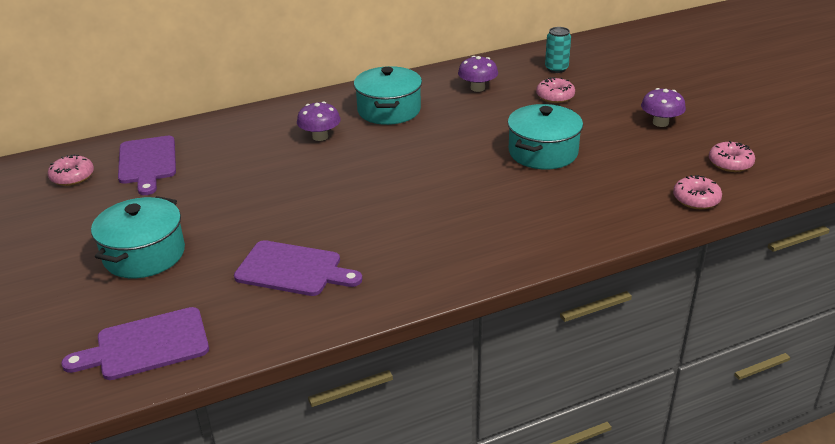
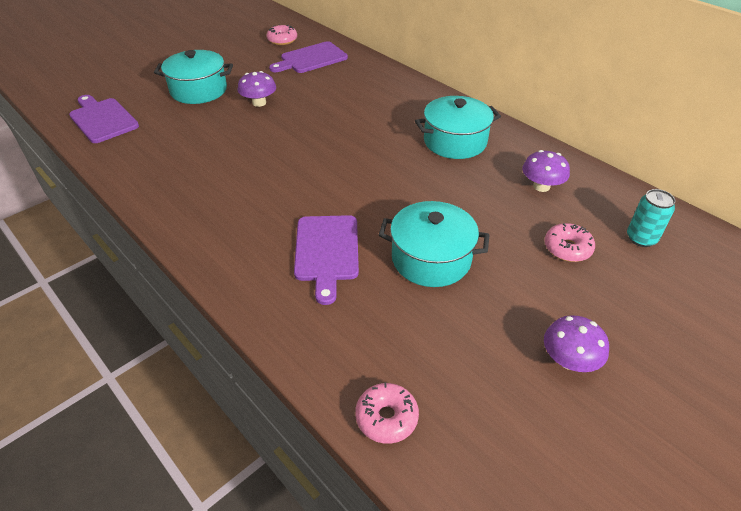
camera: 70 degrees right, 10 degrees up
purple cutting board [234,240,362,296] -> purple cutting board moved to [294,215,359,305]
purple mushroom [297,102,341,141] -> purple mushroom moved to [238,71,276,107]
pink donut [709,141,755,172] -> none

